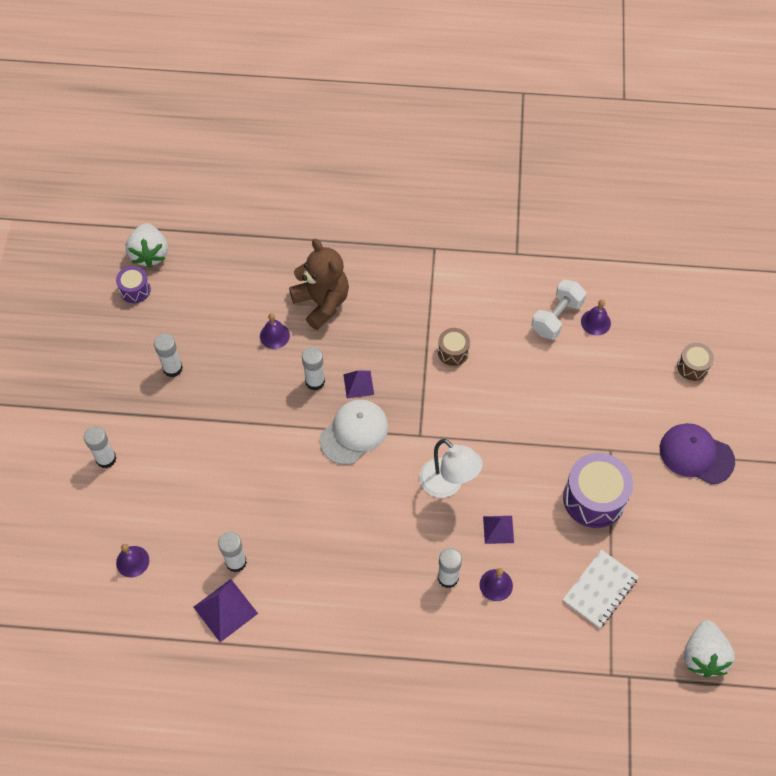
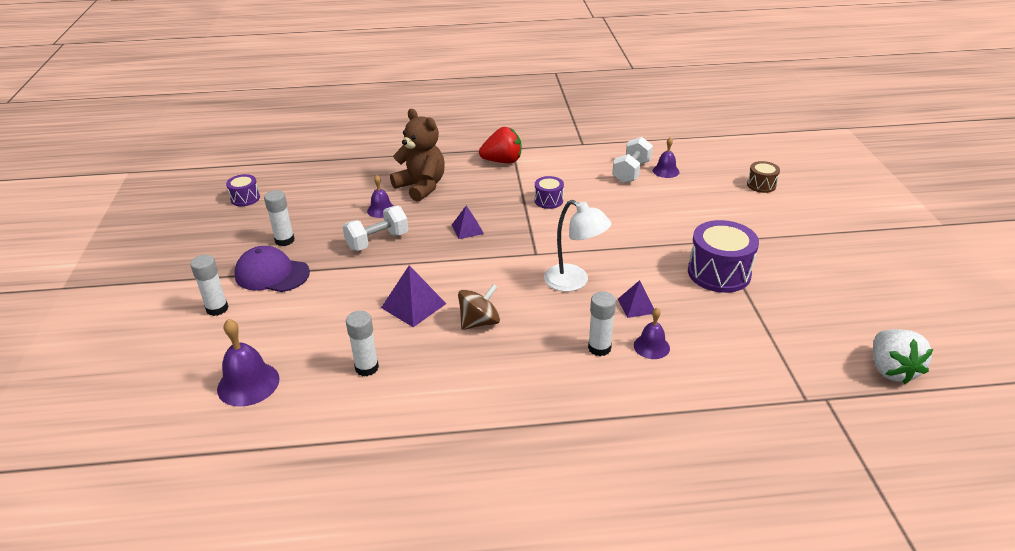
camera: 10 degrees left, 25 degrees down
purple bell [116,544,149,577] -> purple bell [217,319,280,407], size x1.61
white strawberry [126,223,168,268] -> none
purple pyramid [194,579,258,642] -> purple pyramid moved to [381,265,446,327]
white glue stick [302,347,325,391] -> none
white cap [319,399,388,465] -> none
brown drum [438,328,470,366] -> purple drum [535,176,564,209]
white notebook [563,550,639,628] -> none
purple cap [660,423,735,485] -> purple cap moved to [234,246,310,292]
none -> white dumbbell [343,206,408,251]
none -> brown spinning top [458,284,500,330]
none -> red strawberry [479,127,521,163]

